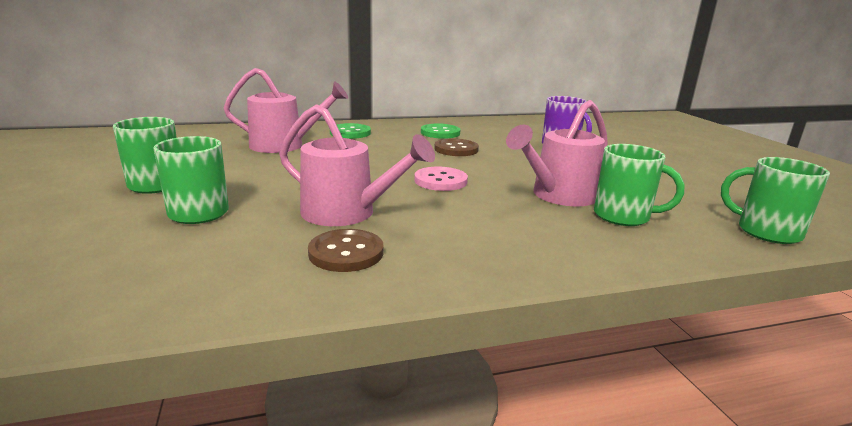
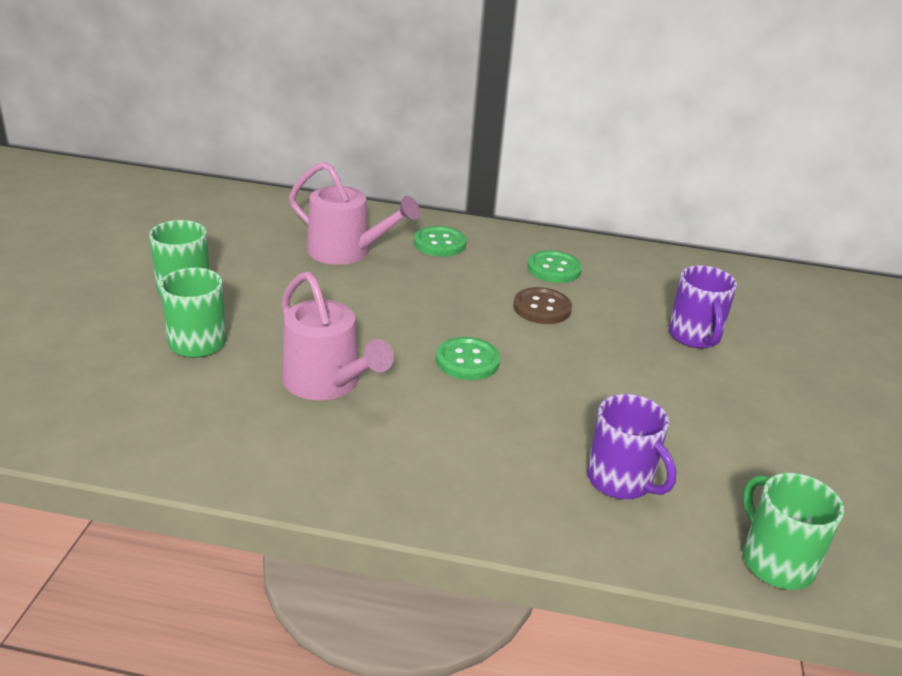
camera: 25 degrees right, 10 degrees up
brown button [308,229,383,272] -> none
pink button [414,167,468,191] -> green button [436,337,500,380]
pink watering can [506,100,608,206] -> none
green mug [594,144,684,226] -> purple mug [587,394,676,499]

